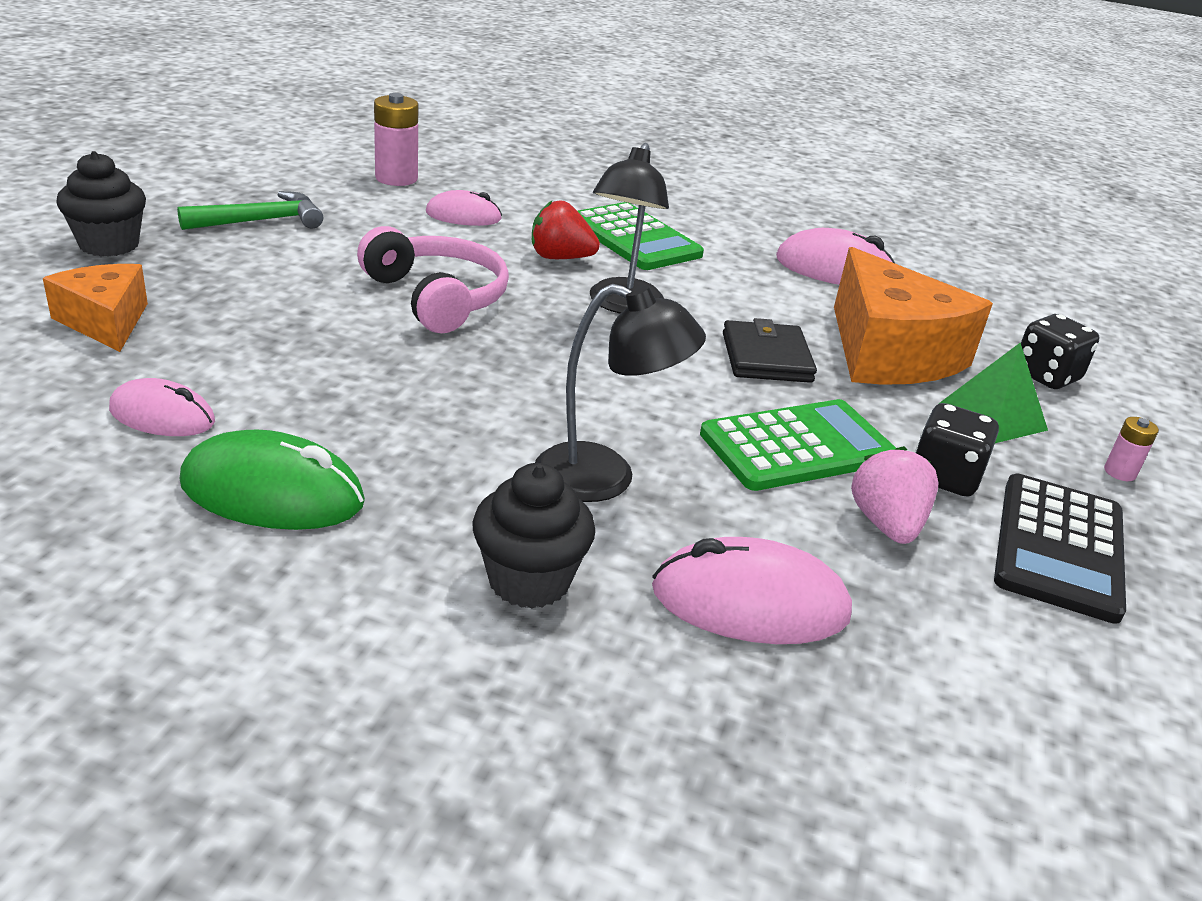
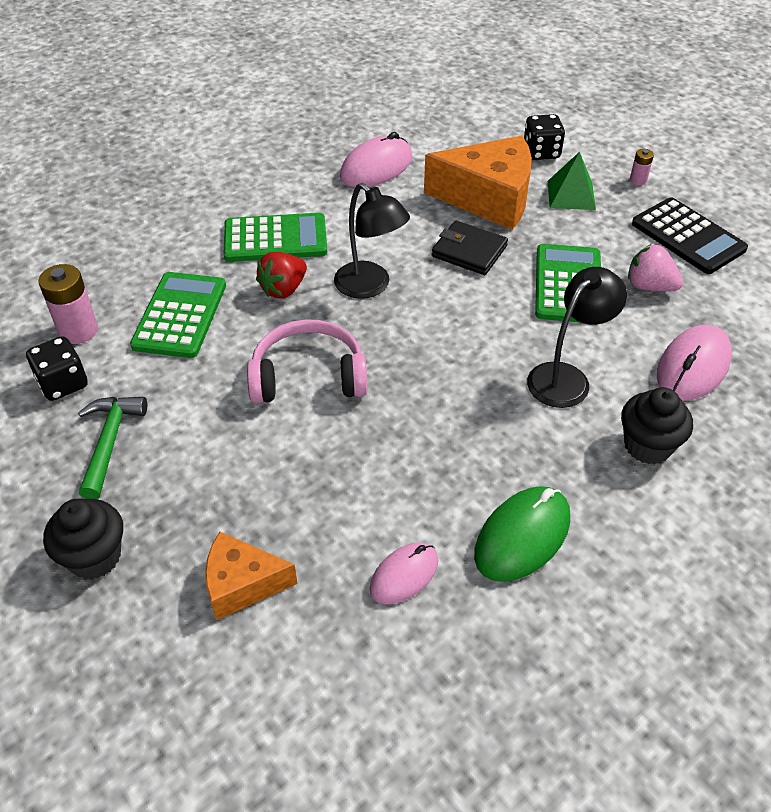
camera: 55 degrees left, 15 degrees up
pink mouse [426,190,502,226] -> green calculator [130,272,226,358]
black dice [915,403,999,497] -> black dice moved to [26,336,88,401]

